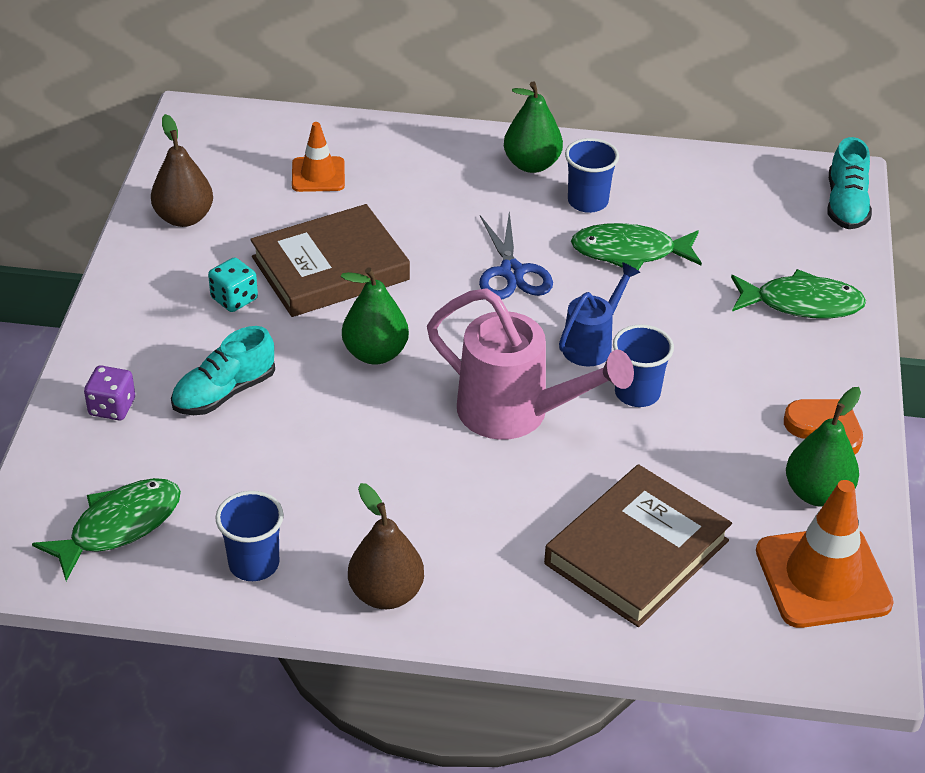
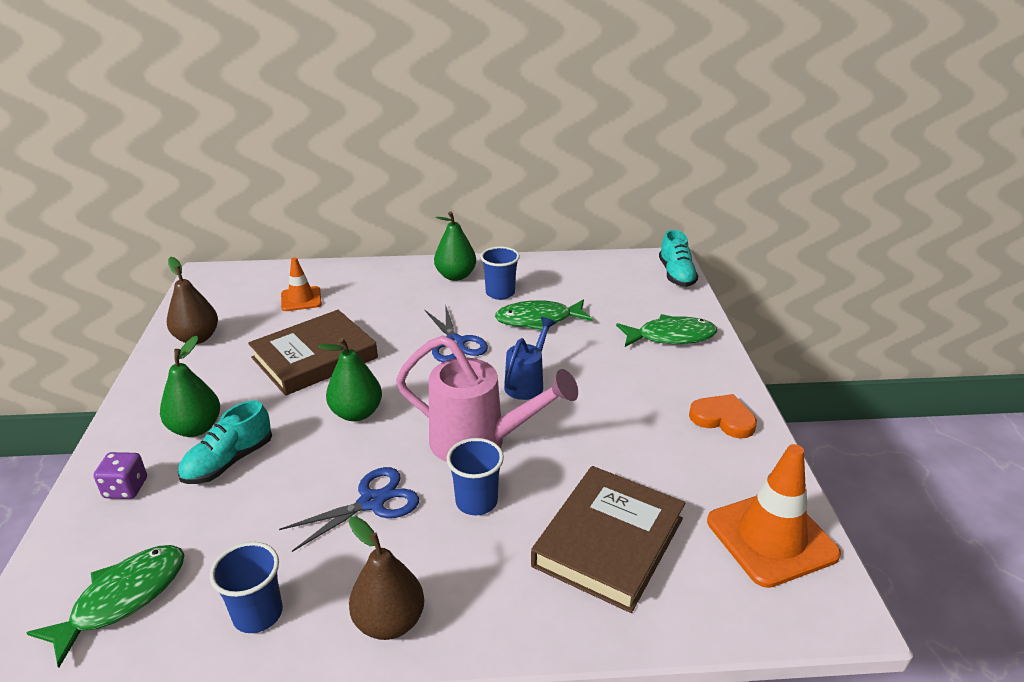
camera: 10 degrees left, 10 degrees down
turquoise dice [208,257,258,312] -> none
blue cup [613,325,674,407] -> blue cup moved to [447,438,504,515]
green pear [786,387,861,507] -> green pear moved to [160,336,220,437]
none -> blue scissors [279,467,419,552]

